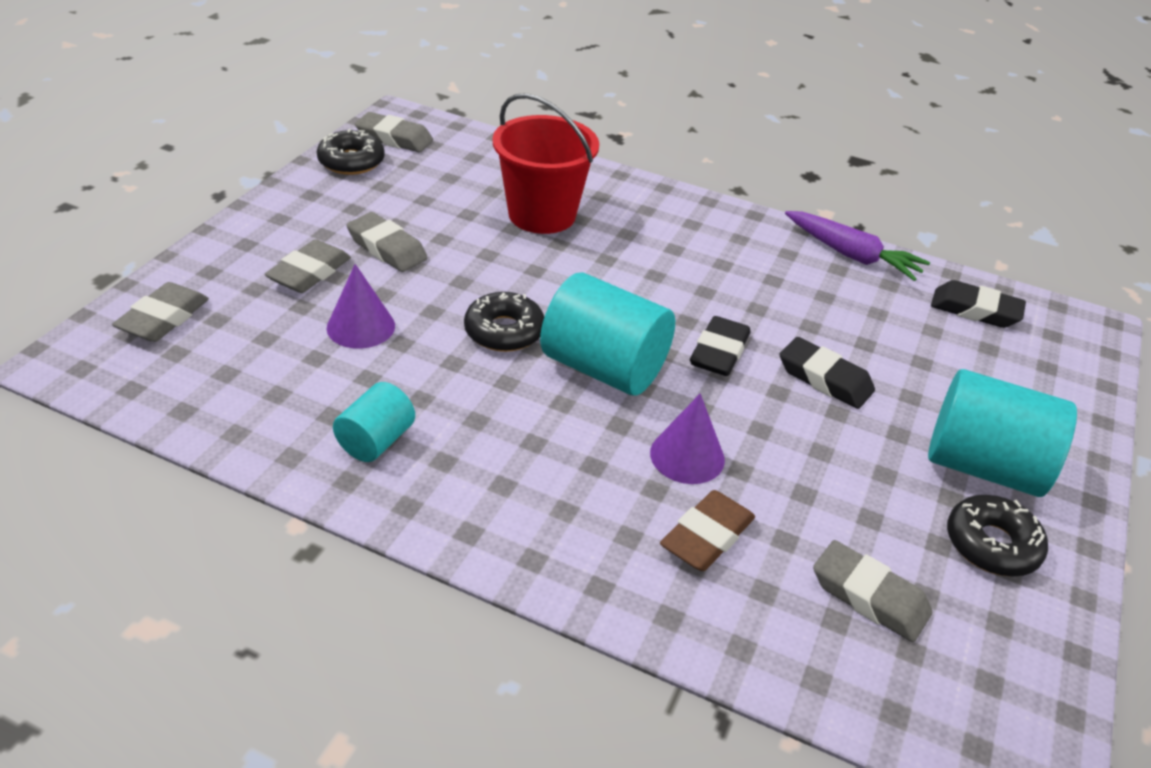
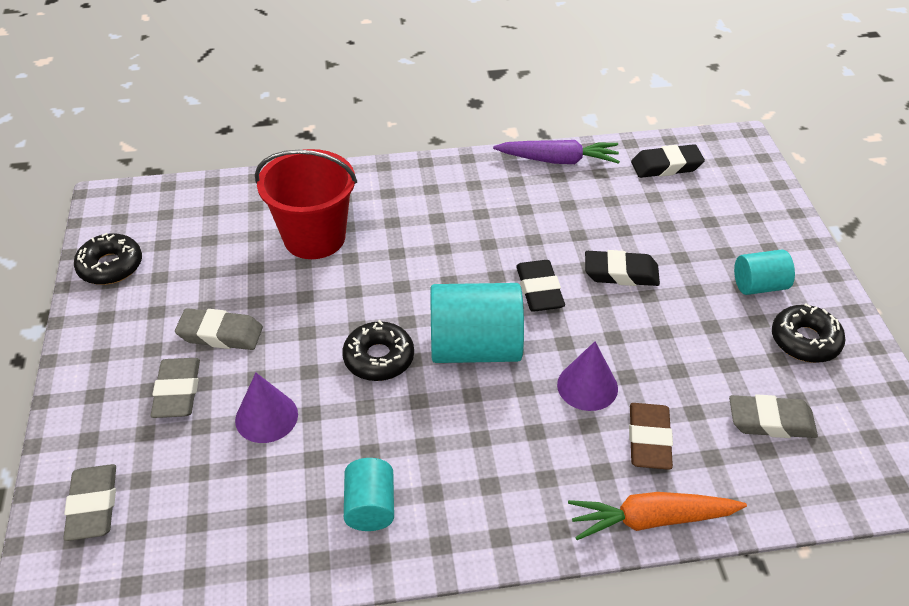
camera: 30 degrees left, 5 degrees up
grey eraser [355,112,433,152] -> none
turquoise cylinder [928,369,1077,497] -> turquoise cylinder [734,249,795,295], size x0.55
none -> orange carrot [568,492,747,540]

